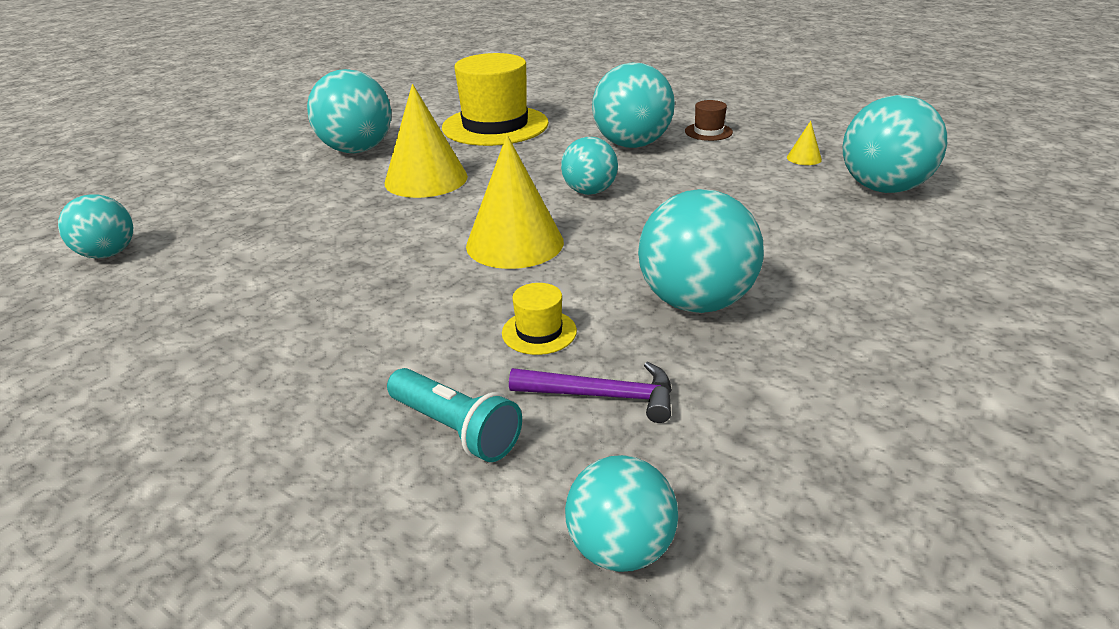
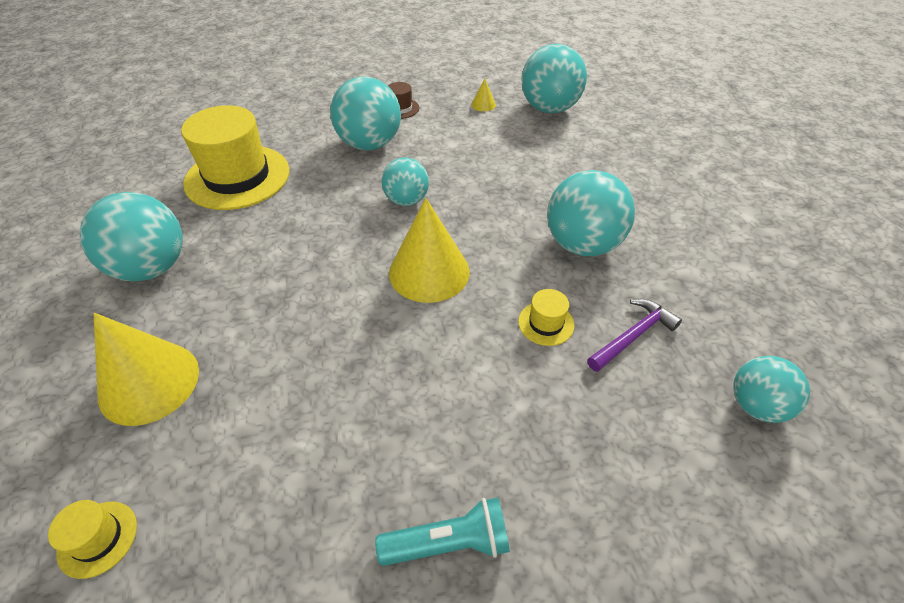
camera: 50 degrees left, 15 degrees up
turquoise ball [58,194,133,258] -> yellow hat [48,500,137,579]
yellow cone [385,84,468,198] -> yellow cone moved to [93,313,199,426]
turquoise flashlight [387,368,522,462] -> turquoise flashlight moved to [375,497,510,566]

